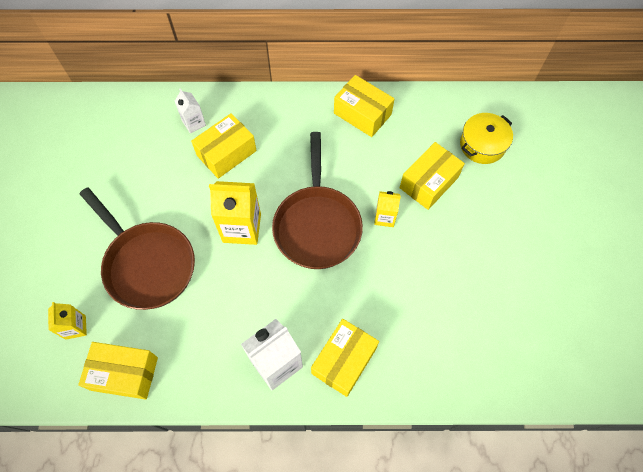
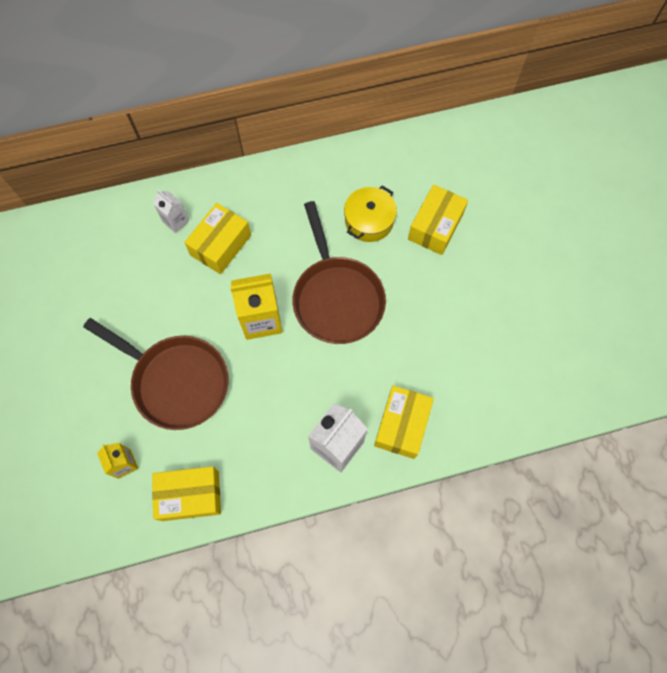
camera: 15 degrees left, 5 degrees up
yellow box [334,75,394,137] -> none
yellow carton [374,191,401,227] -> none
yellow pot [460,113,513,164] -> yellow pot moved to [344,186,397,242]

